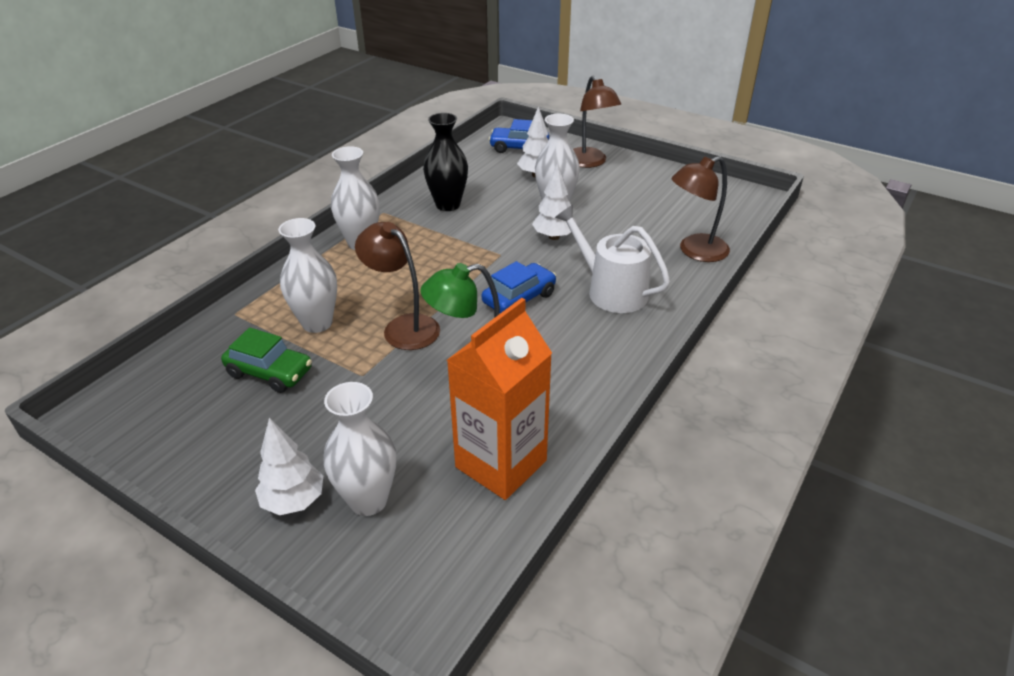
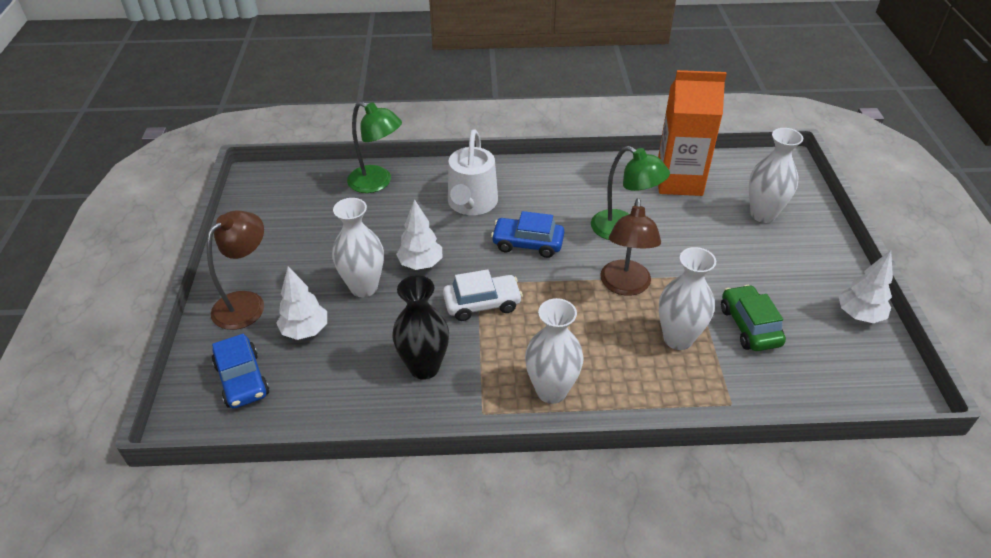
camera: 125 degrees left, 5 degrees up
white tree [255,418,323,515] -> white tree moved to [838,250,893,323]
brown lamp [671,156,730,262] -> green lamp [347,101,402,193]
none -> white car [443,269,523,321]

